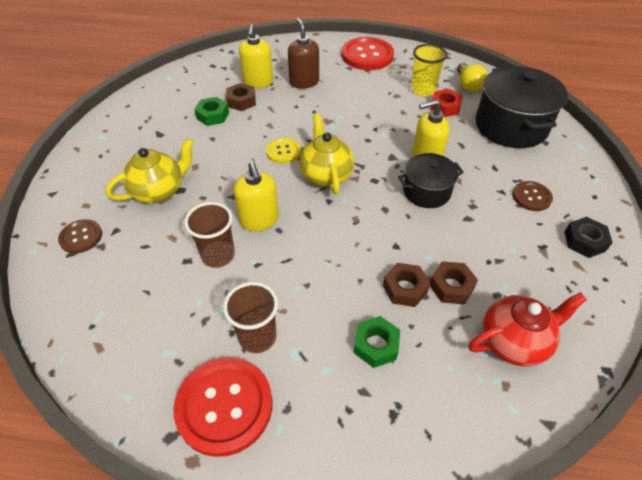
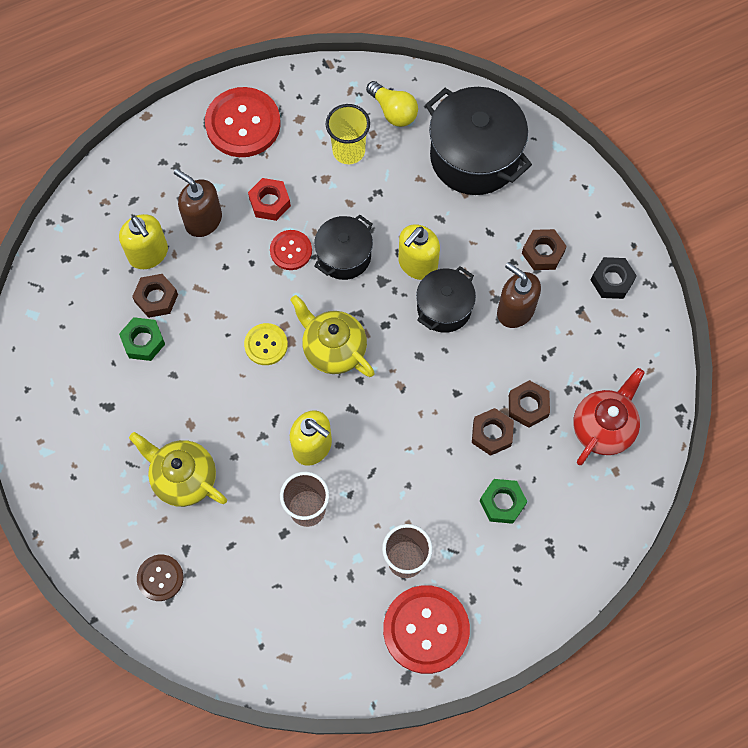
camera: 35 degrees left, 20 degrees up
yellow teapot [106,138,194,203] -> yellow teapot turned 75 degrees counterclockwise [129,432,227,507]
red nut [430,89,462,117] -> red nut moved to [248,178,291,221]
brown button [512,181,553,211] -> brown nut [522,229,567,270]
none -> red button [270,230,312,270]
none -> black pot [314,215,373,280]
none -> brown soap dispenser [497,262,541,328]

